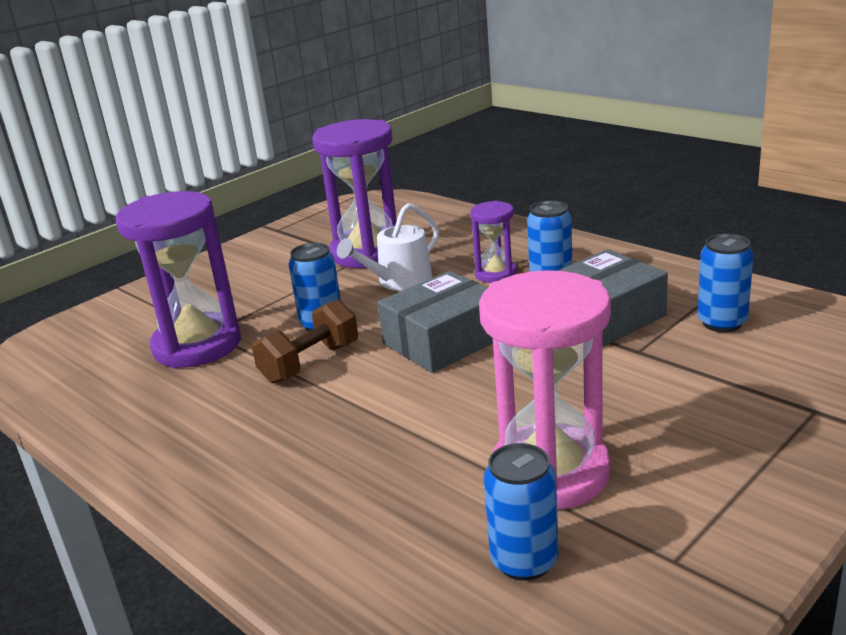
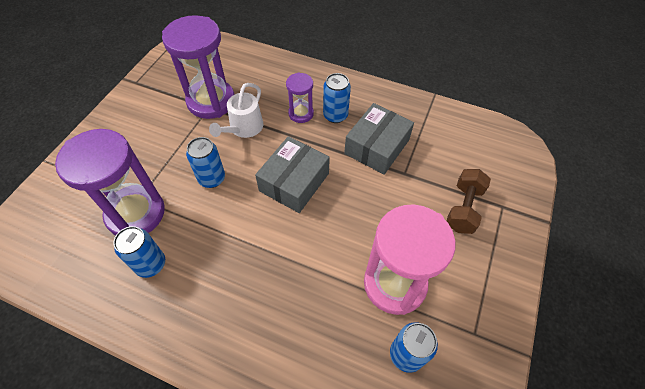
camera: 25 degrees left, 30 degrees up
brown dumbbell [252,299,358,384] -> brown dumbbell moved to [447,169,491,234]
blue can [697,234,753,332] -> blue can moved to [113,226,165,278]

